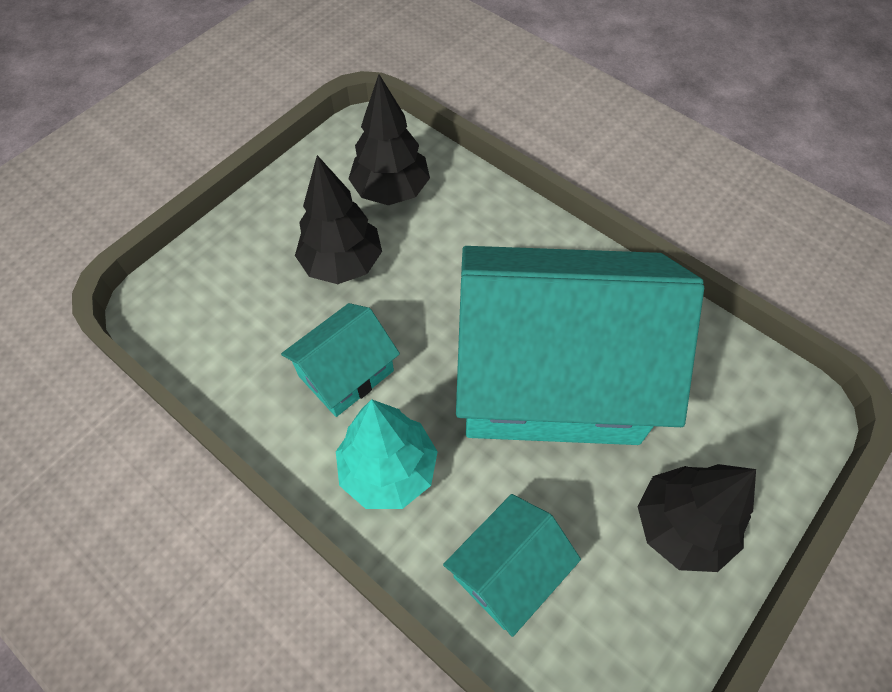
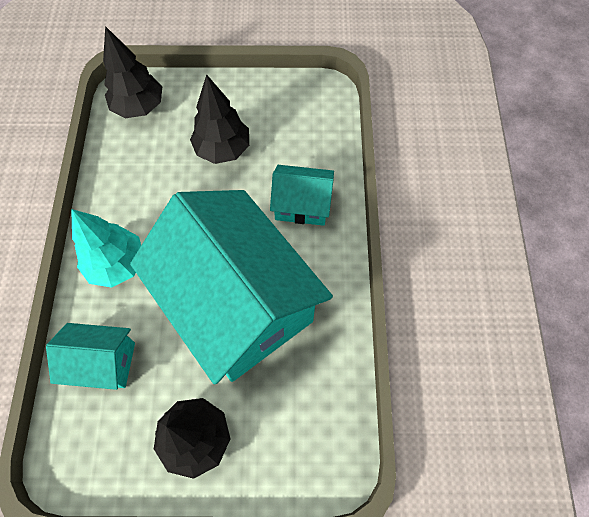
camera: 50 degrees right, 5 degrees up
turquoise house [281,303,400,417] -> turquoise house moved to [270,165,334,226]
black tree [349,74,430,205] -> black tree moved to [103,26,162,118]

